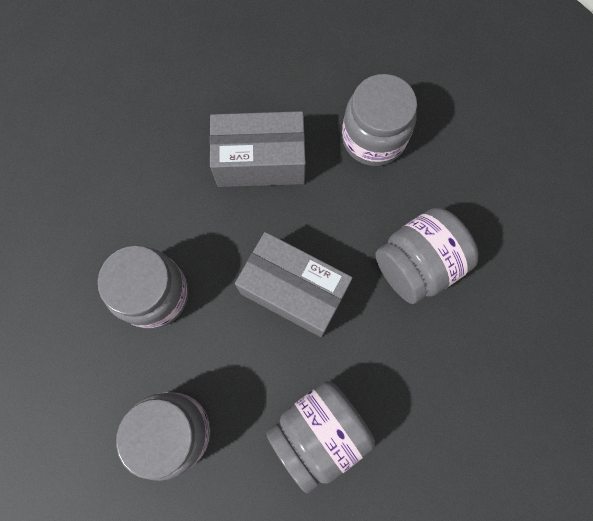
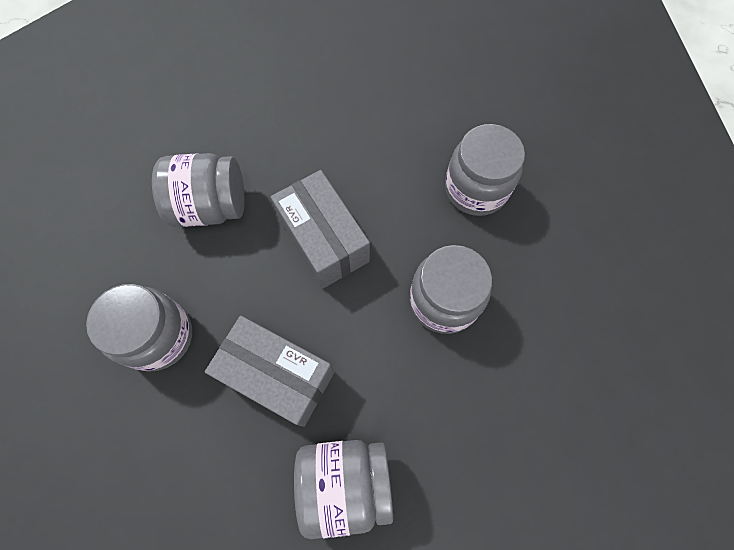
camera: 150 degrees left, 5 degrees down
grey jar [266,381,375,493] -> grey jar moved to [294,440,393,539]

